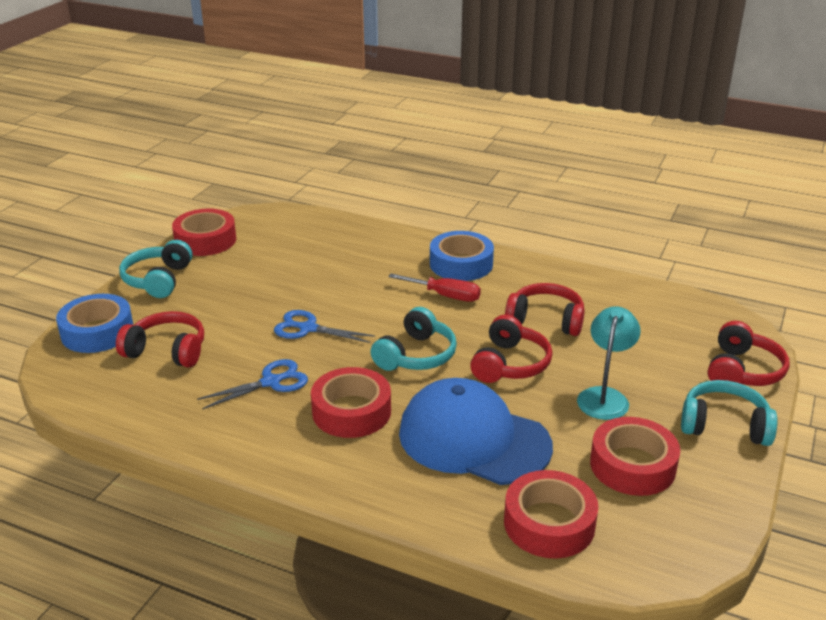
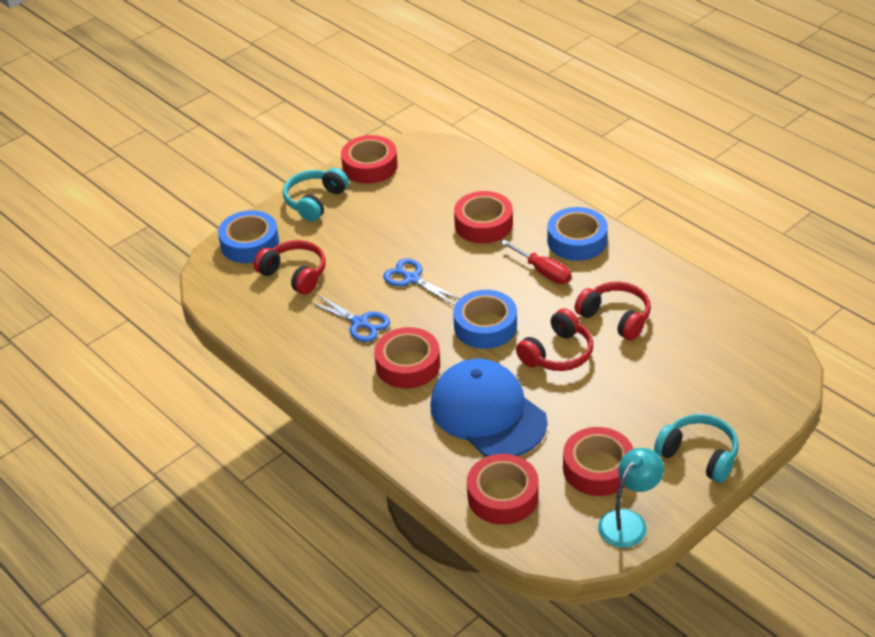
camera: 25 degrees right, 10 degrees up
blue scissors [197,359,308,409] -> blue scissors turned 45 degrees clockwise [310,294,390,342]
turquoise headphones [370,307,457,371] -> blue tape [453,290,517,349]
turquoise lamp [577,306,641,420] -> turquoise lamp moved to [598,448,664,548]
red headphones [708,321,790,386] -> none
none -> red tape [454,191,513,243]

